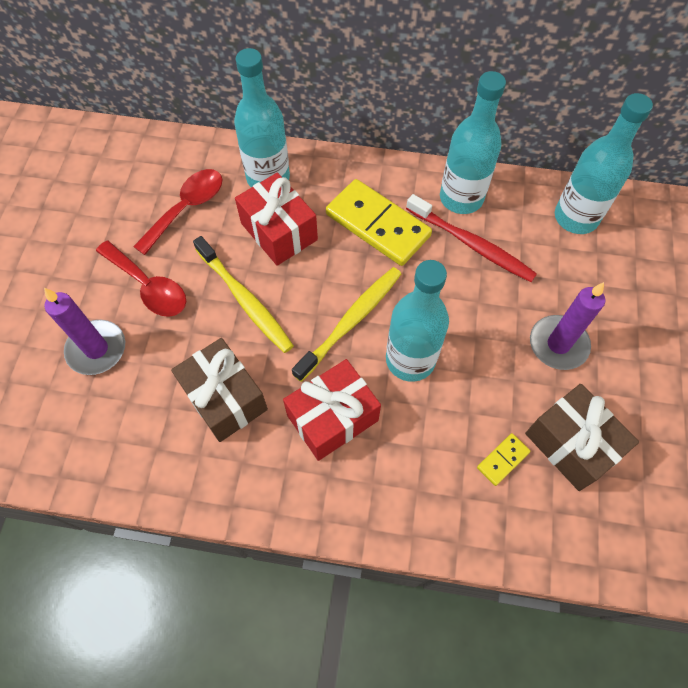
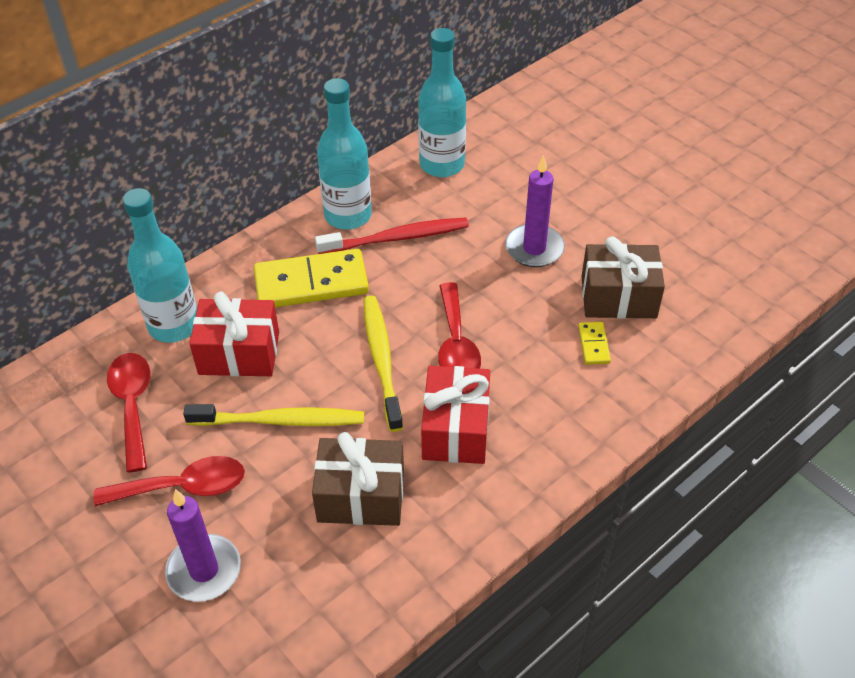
camera: 50 degrees left, 15 degrees down
turquoise bottle [386,260,449,382] -> red spoon [438,282,481,369]

